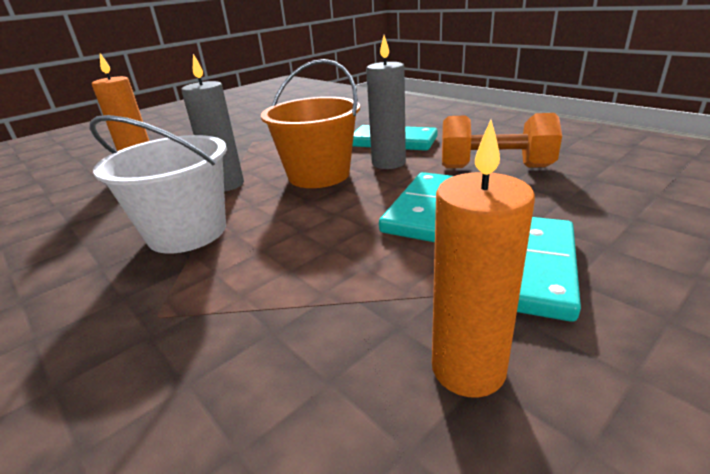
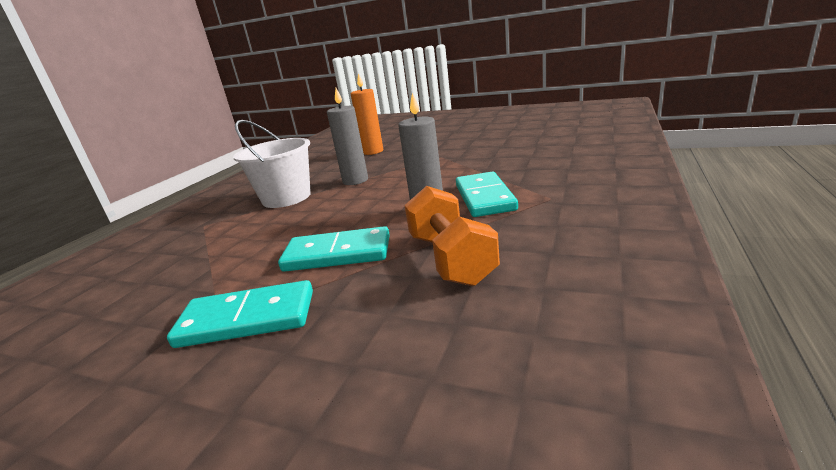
camera: 65 degrees right, 5 degrees down
orange bucket [261,59,360,188] -> none
orange candle [432,120,535,398] -> none

